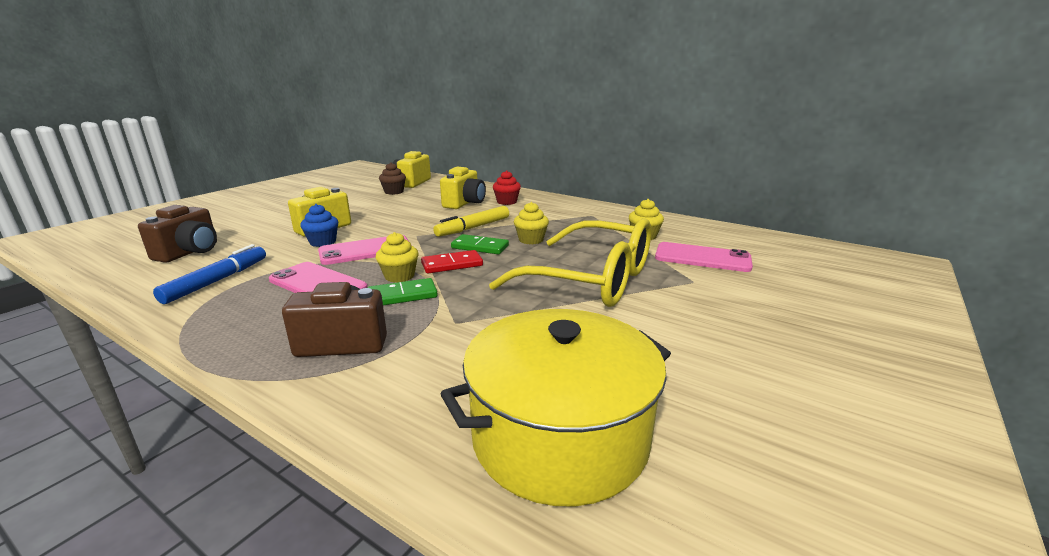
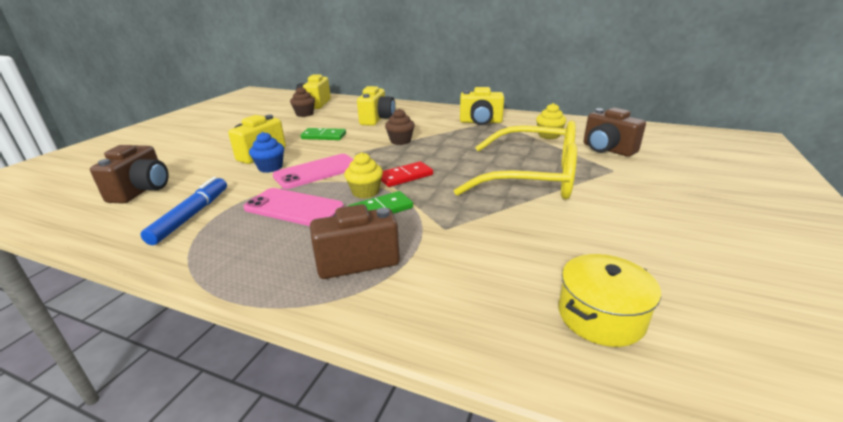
camera: 10 degrees left, 5 degrees up
yellow marker [433,206,509,237] -> brown cupcake [385,109,415,145]
yellow pot [441,309,671,506] -> yellow pot [558,254,661,347], size x0.55
green domino [451,234,509,254] -> green domino moved to [300,128,346,140]
red cupcake [493,170,521,205] -> none
yellow cupcake [514,202,549,244] -> none
pink phone [655,242,753,272] -> brown camera [584,108,646,157]
none -> yellow camera [460,87,504,125]

